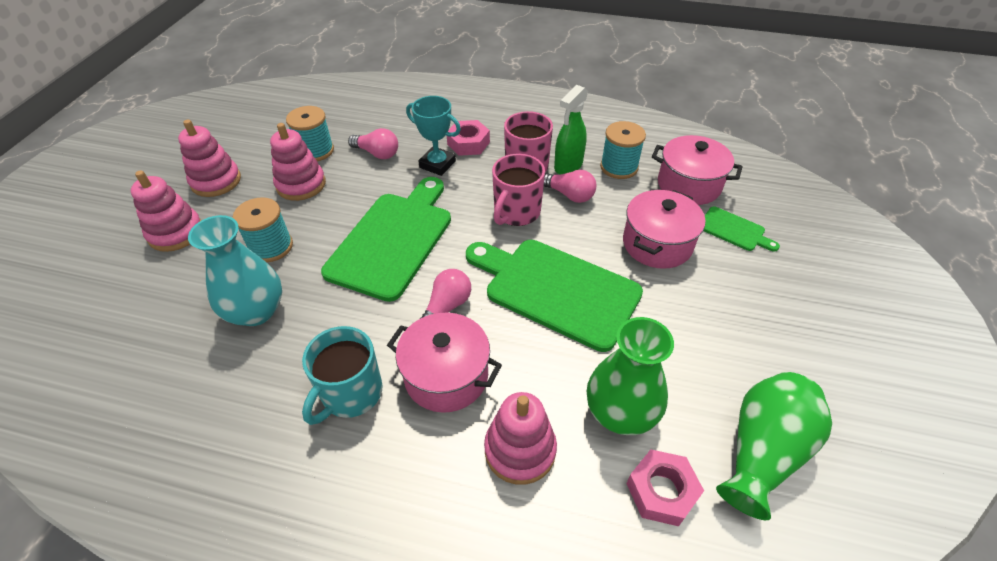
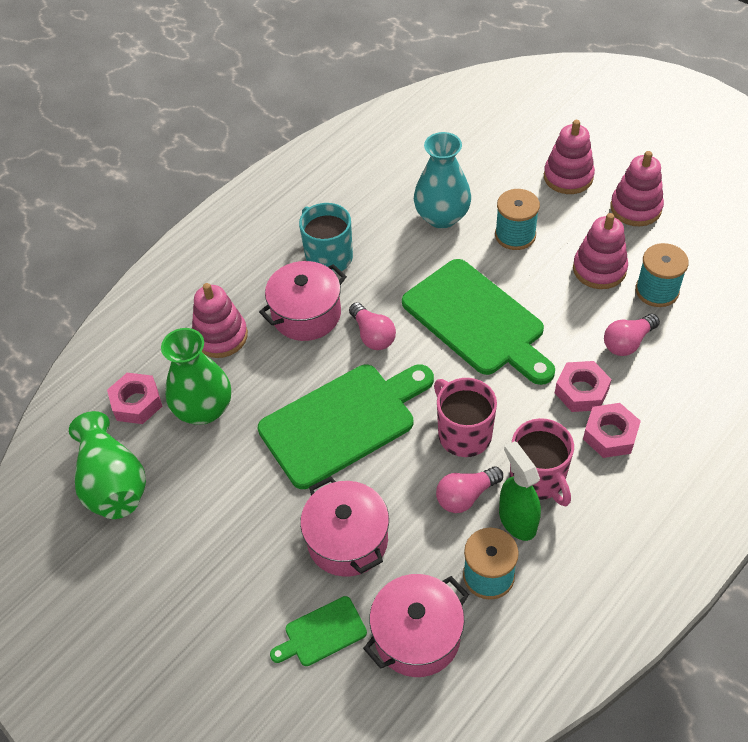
camera: 120 degrees right, 5 degrees up
turquoise trophy [406,96,461,176] -> pink nut [555,361,612,412]

